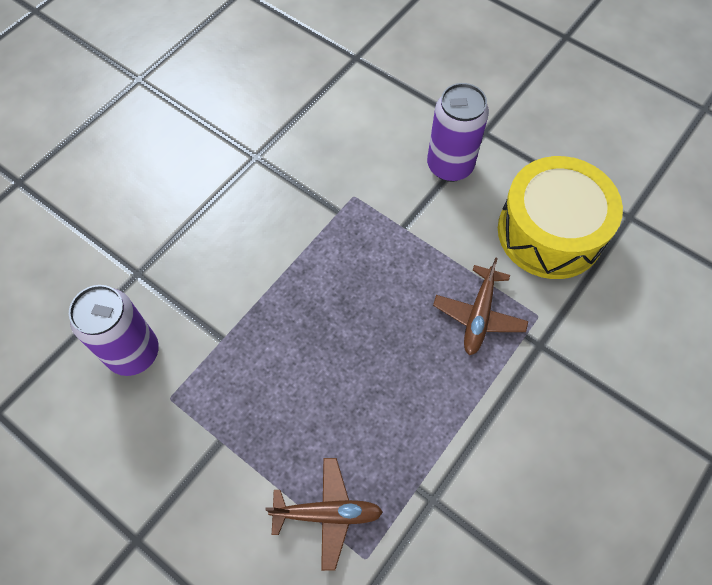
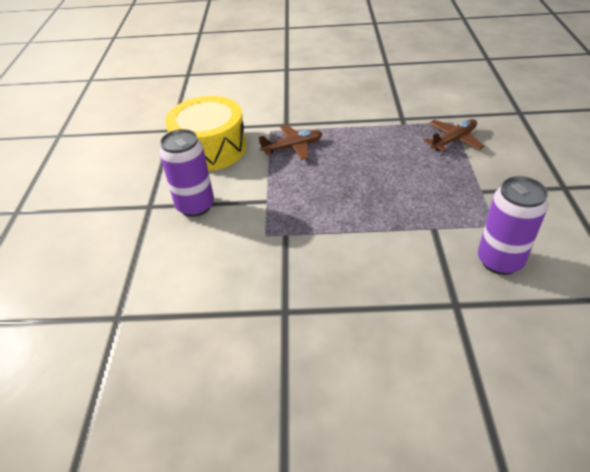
camera: 125 degrees left, 20 degrees down
brown plane [266,458,383,571] -> brown plane turned 90 degrees clockwise [424,119,484,152]

